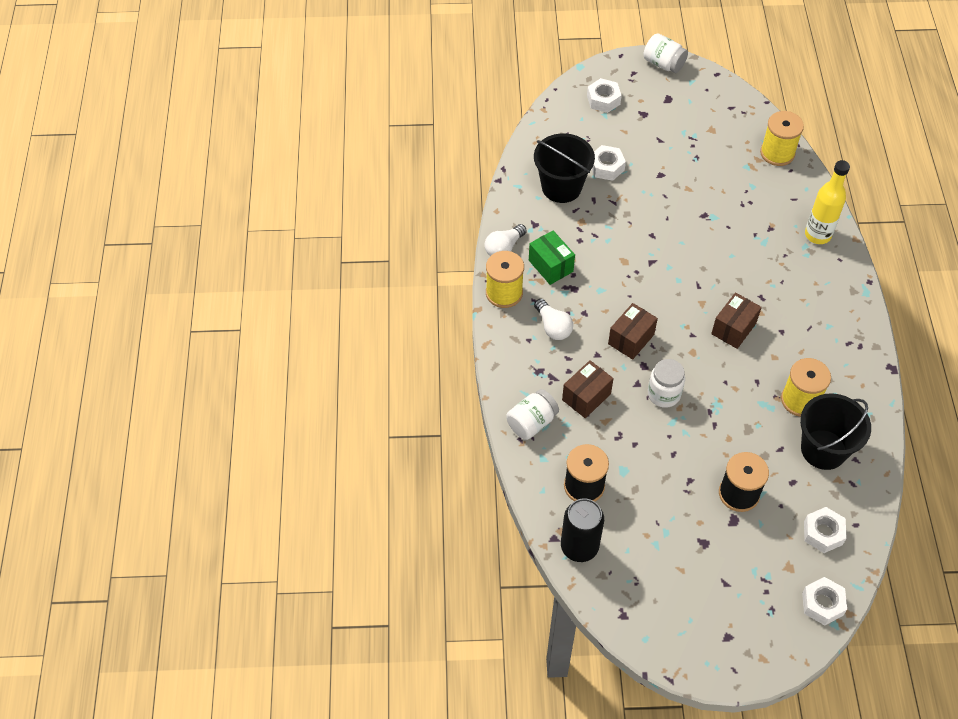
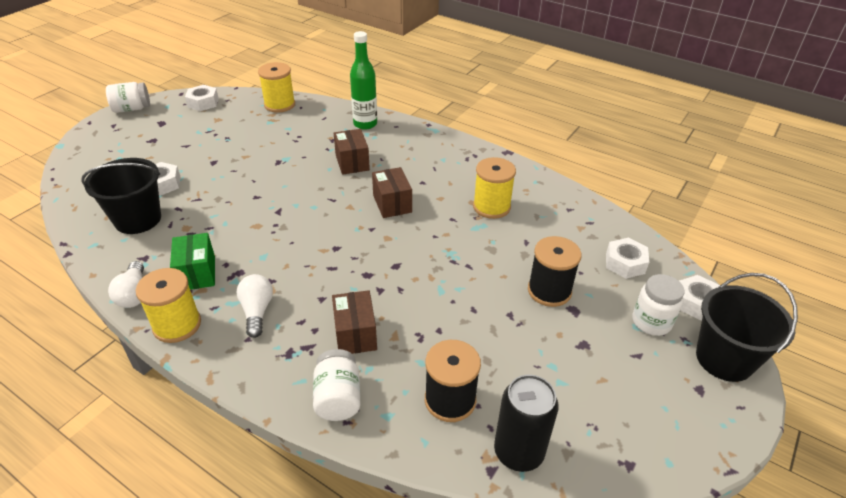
camera: 55 degrees left, 15 degrees down
green box [529,231,575,285] -> green box turned 75 degrees clockwise [170,233,215,290]
white light bulb [534,299,573,340] -> white light bulb turned 105 degrees counterclockwise [237,274,273,338]
white nut [587,78,622,113] -> white nut moved to [185,85,219,111]
brown box [608,303,658,360] -> brown box moved to [334,129,370,175]
white jar [648,359,685,408] -> white jar moved to [632,274,685,336]
black bucket [800,394,871,470] -> black bucket moved to [696,273,798,382]
yellow bottle [805,160,850,244] -> green bottle [350,31,377,130]

